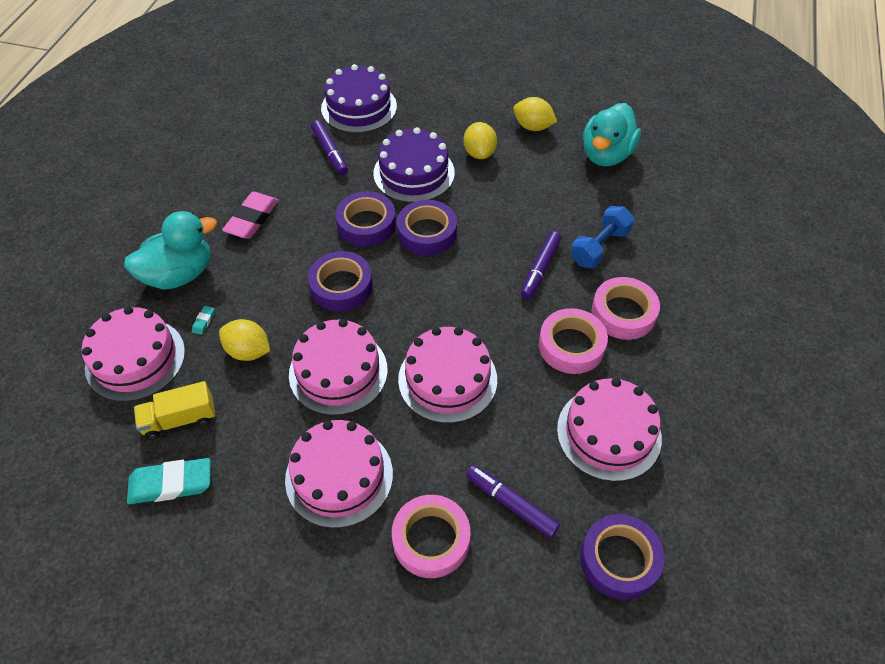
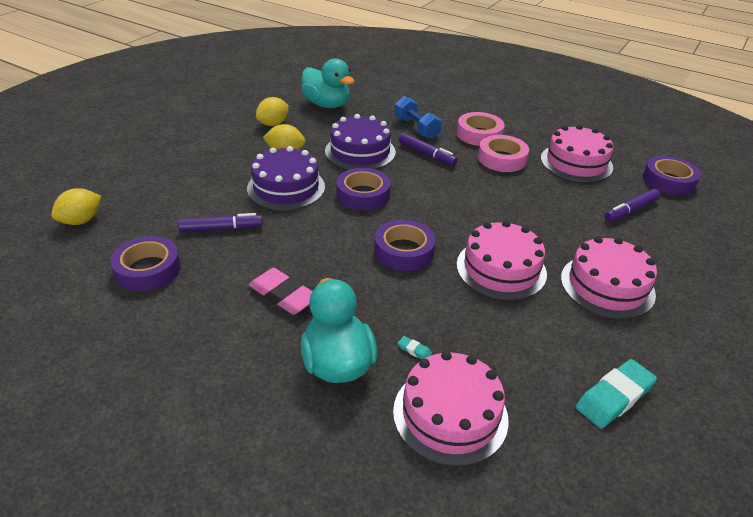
camera: 75 degrees left, 15 degrees down
turquoise eraser [127,458,211,504] -> turquoise eraser turned 45 degrees clockwise [576,359,657,429]
yellow truck [134,381,215,440] -> none
yellow lemon [219,319,270,361] -> yellow lemon moved to [51,188,101,225]
purple cake [321,64,397,133] -> purple cake moved to [325,114,396,170]
purple tape [335,191,396,247] -> purple tape moved to [110,236,181,292]
pink tape [392,495,470,578] -> none
pink cake [398,327,497,423] -> none

